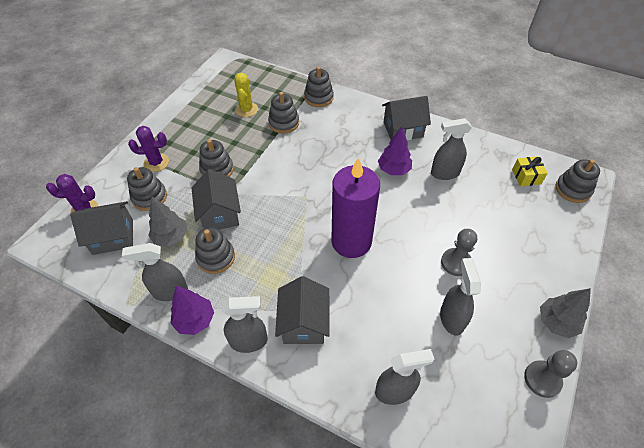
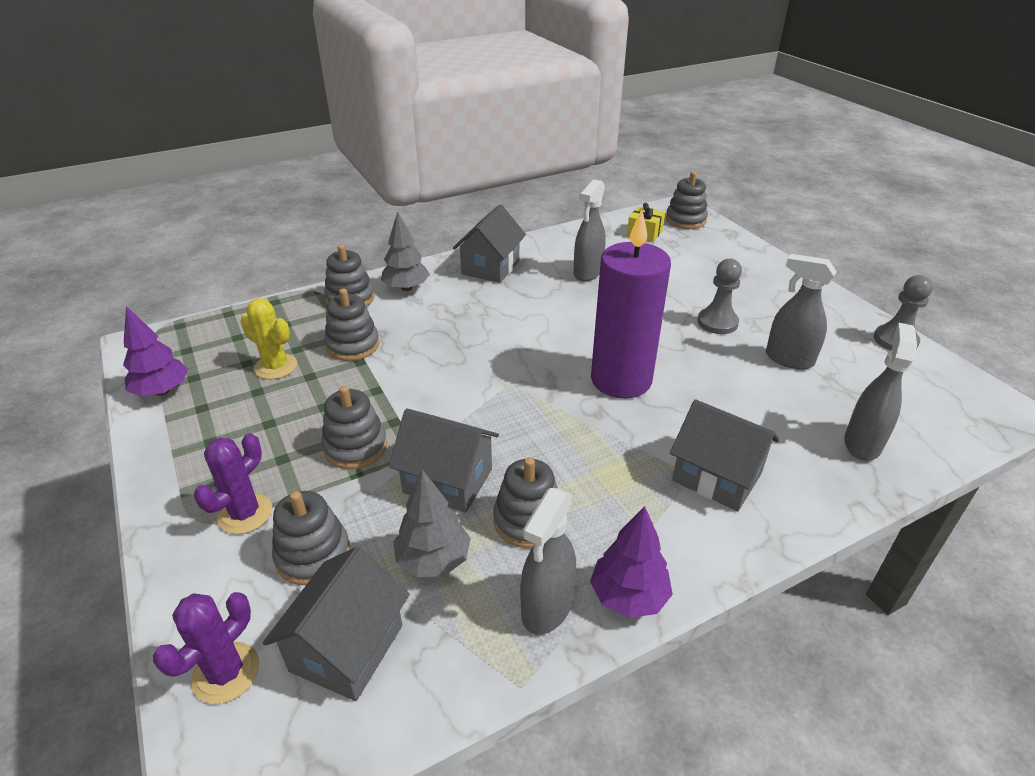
camera: 55 degrees left, 15 degrees down
grey spray bottle [222,296,268,353] -> none
purple tree [378,126,412,175] -> purple tree moved to [123,306,188,397]
grey tree [540,288,591,338] -> grey tree moved to [381,211,430,291]

